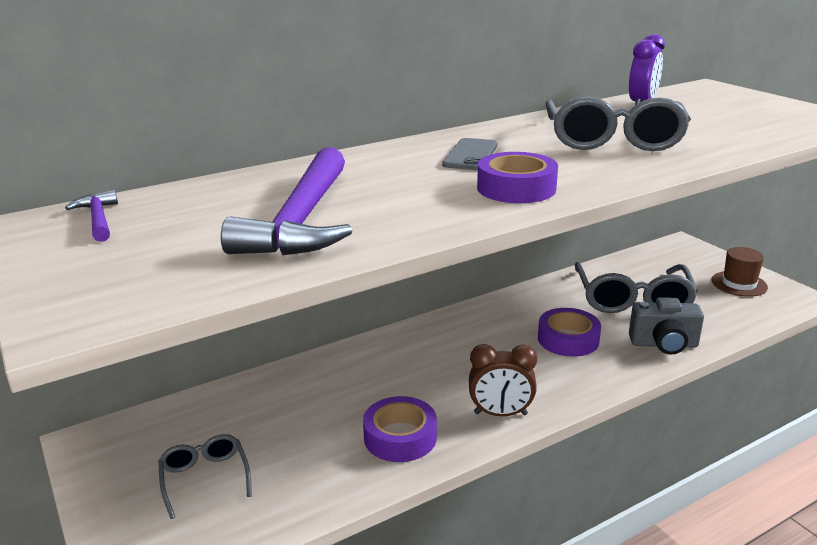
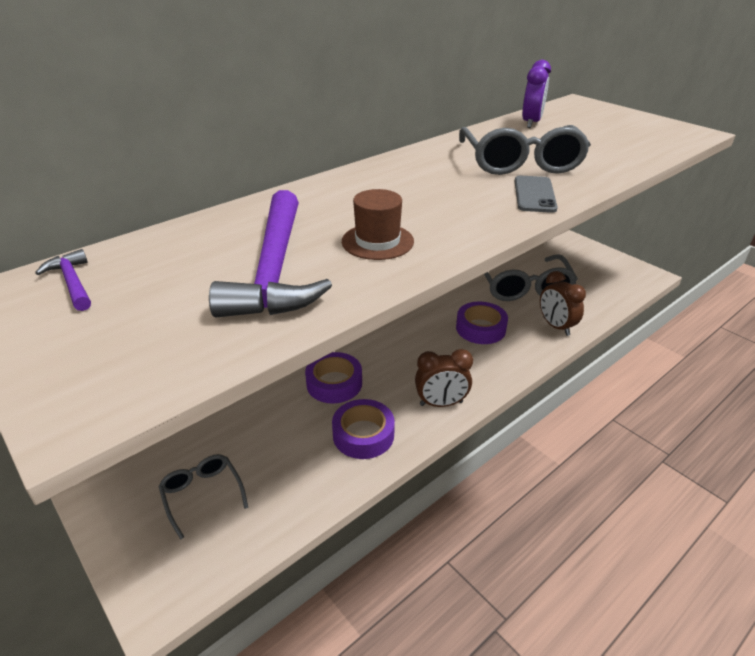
camera: 10 degrees left, 10 degrees up
grey phone [442,138,497,170] -> grey phone moved to [515,176,558,213]
purple tape [477,152,558,203] -> purple tape moved to [305,352,362,404]
grey camera [629,297,704,355] -> brown clock [540,271,586,336]
brown hat [712,247,768,297] -> brown hat moved to [342,189,414,260]

